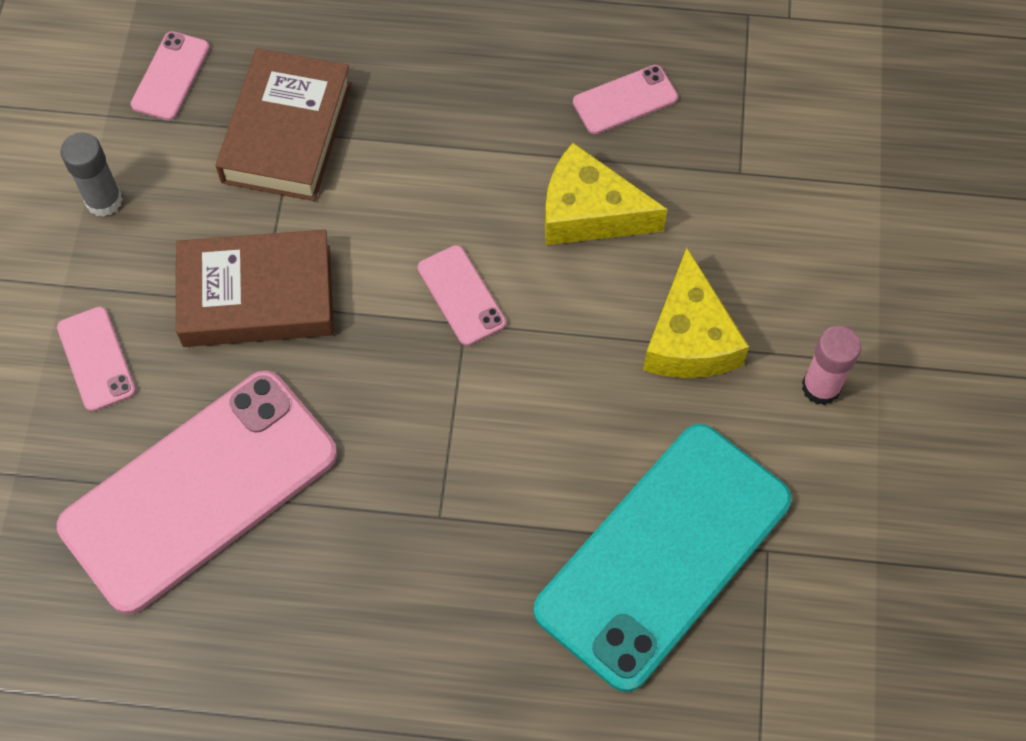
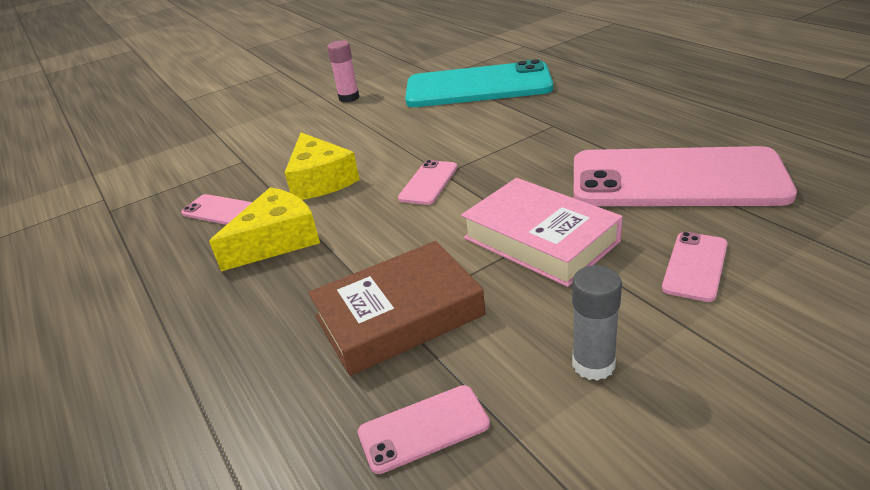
camera: 125 degrees left, 30 degrees down
brown book [176,229,334,347] -> pink book [461,178,623,287]
yellow cheese [643,248,749,378] -> yellow cheese moved to [209,187,320,271]

